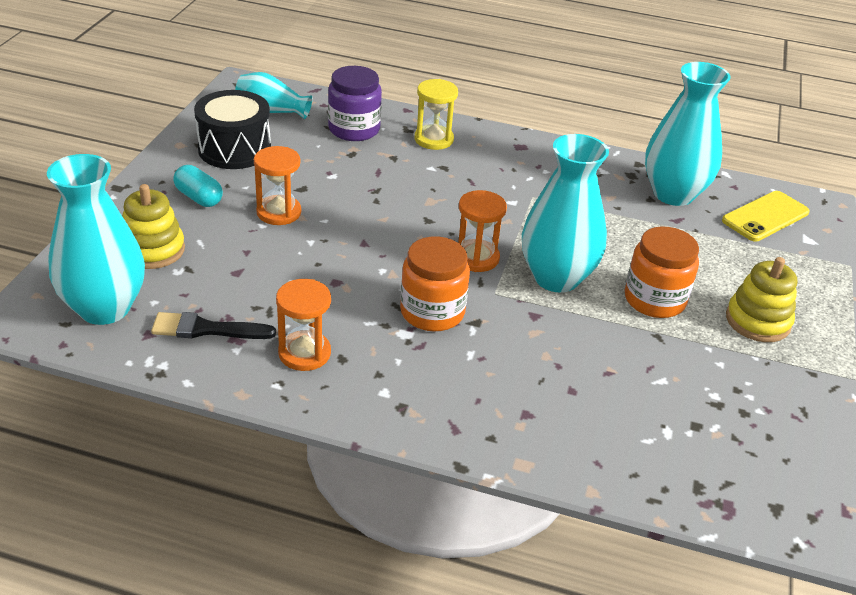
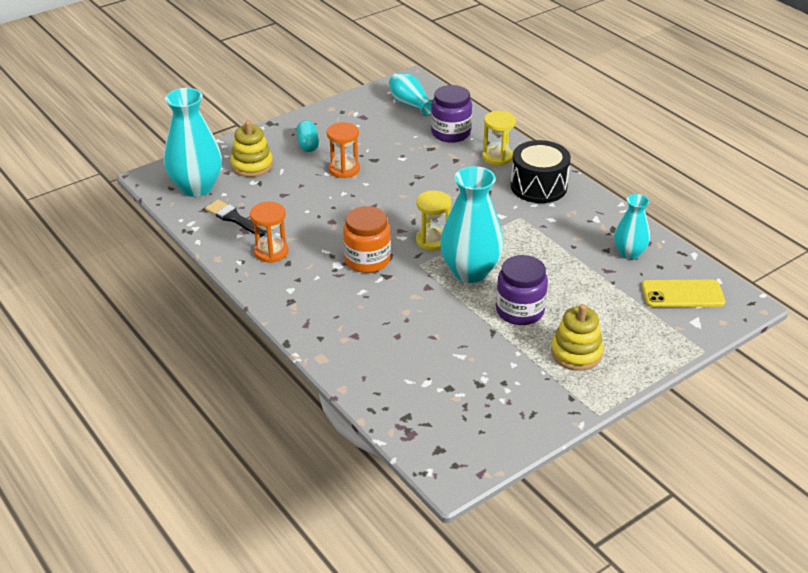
camera: 40 degrees right, 0 degrees up
black drum [194,90,271,169] -> black drum moved to [511,140,571,203]
orange hourglass [458,190,507,272] -> yellow hourglass [416,191,451,251]
orange jar [625,226,699,318] -> purple jar [496,255,548,325]
turquoise vase [645,62,731,206] -> turquoise vase [614,194,650,259], size x0.58

